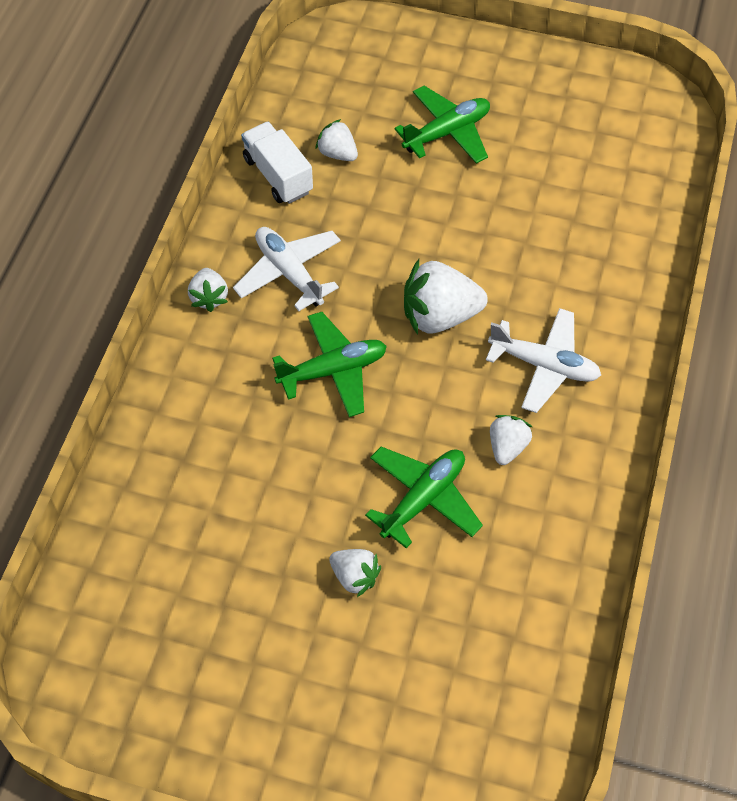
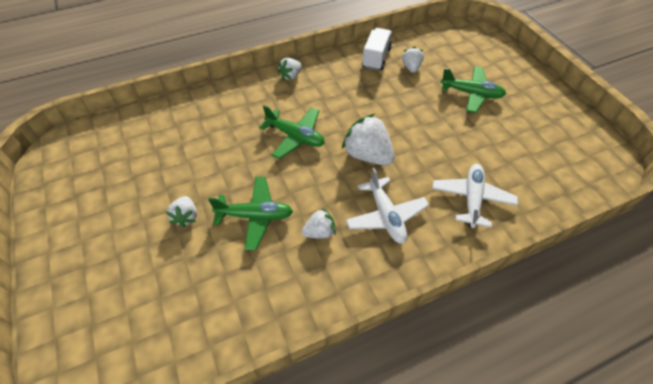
camera: 50 degrees right, 5 degrees down
white plane [233,227,341,311] -> white plane moved to [432,164,518,228]

